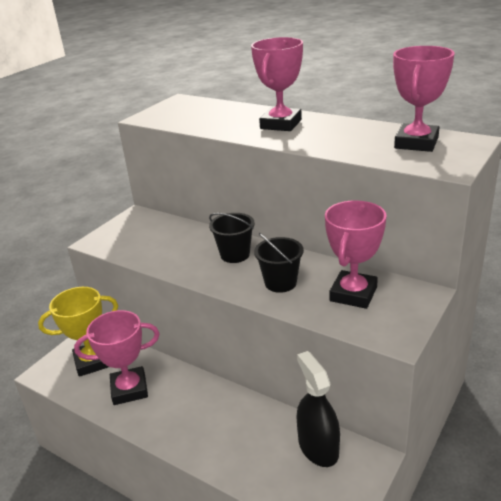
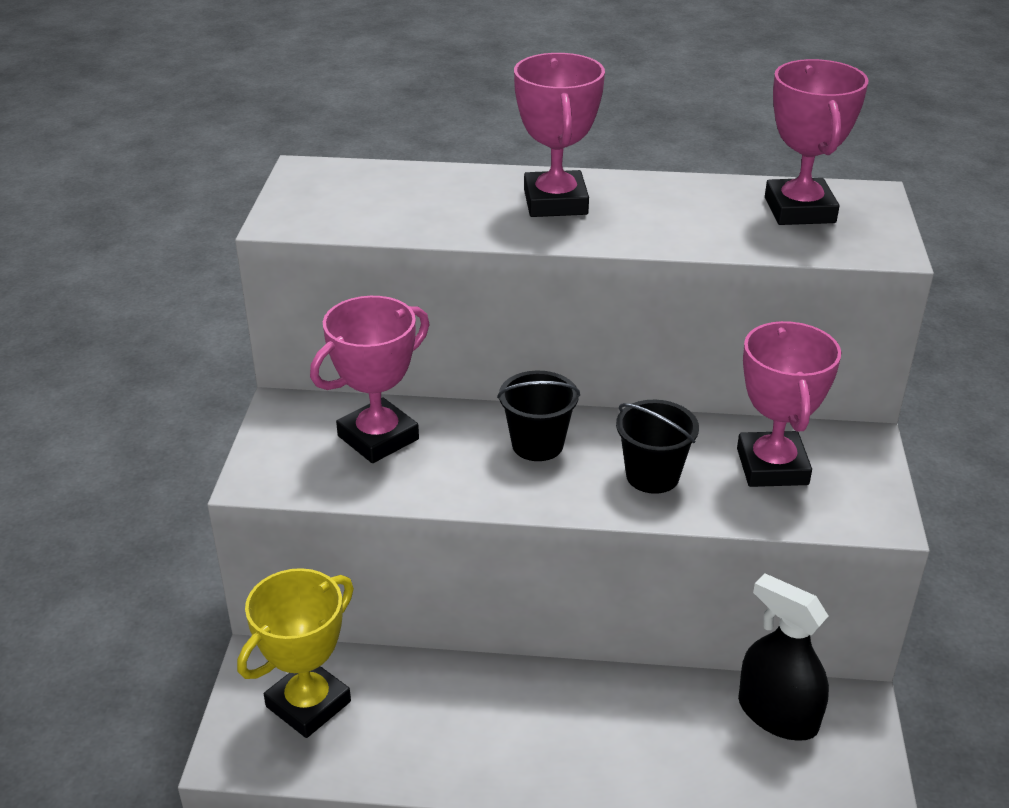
camera: 30 degrees left, 5 degrees up
pink trophy [74,310,160,405] -> pink trophy moved to [310,296,429,463]

